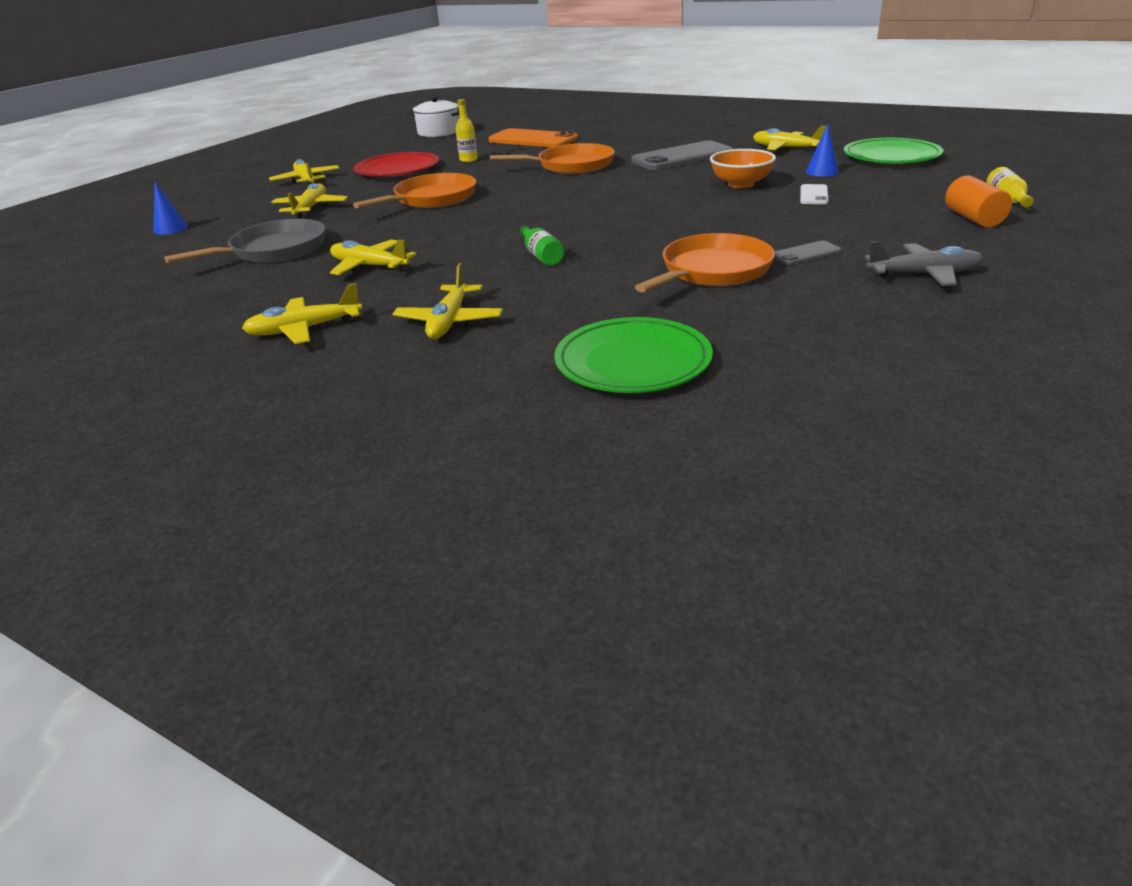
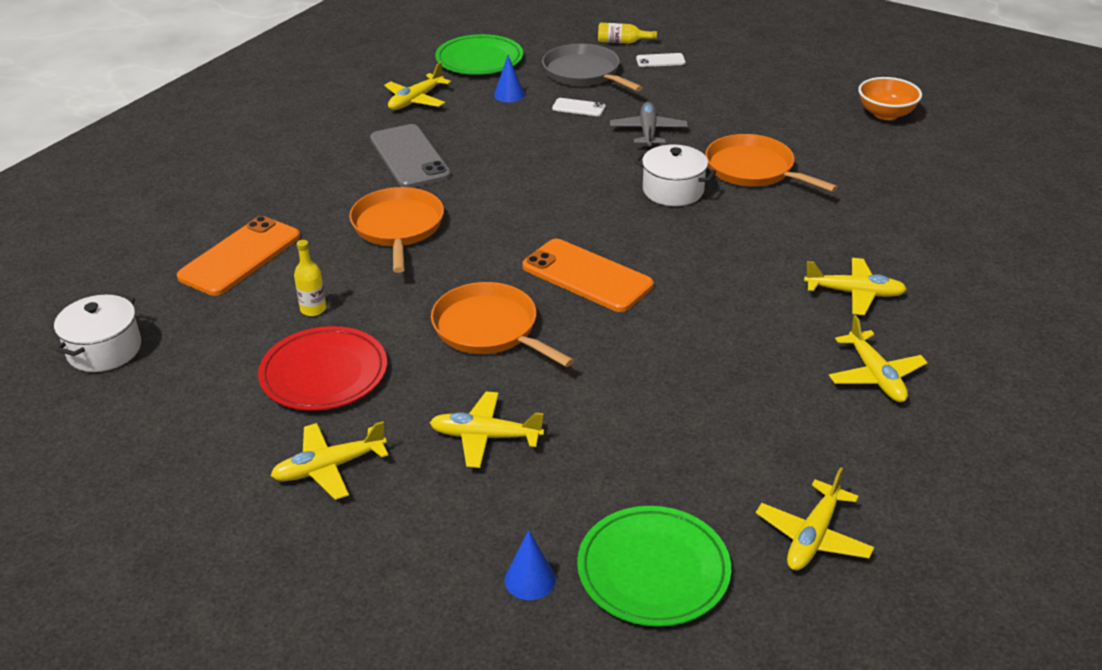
camera: 90 degrees left, 5 degrees up
grey pan [164,219,325,263] -> grey pan moved to [542,44,643,91]
yellow plane [330,239,417,275] -> yellow plane moved to [756,467,874,570]
green bottle [520,226,564,266] -> none
green plate [554,317,713,393] -> green plate moved to [577,506,731,627]
orange bowl [710,149,776,188] -> orange bowl moved to [858,77,922,120]
grey phone [774,241,842,265] -> none
grey plane [865,241,983,286] -> grey plane moved to [610,102,688,147]
orange cylinder [945,175,1012,227] -> white phone [636,53,686,67]
none -> orange phone [522,239,654,312]
none -> white pot [634,145,716,206]

